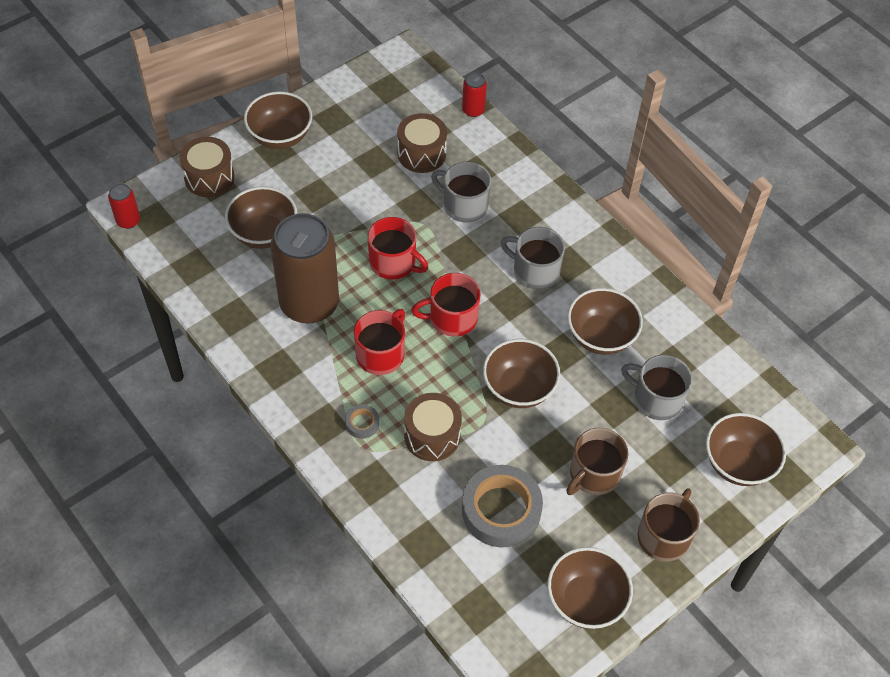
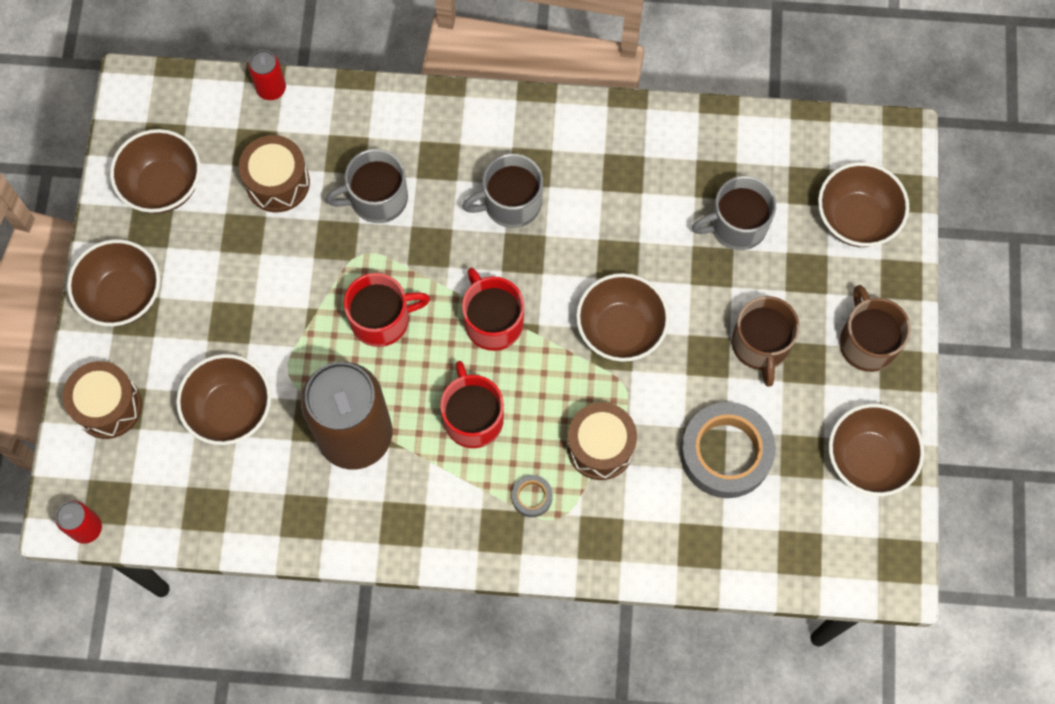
camera: 45 degrees left, 15 degrees up
red mug [411,273,481,337] -> red mug turned 120 degrees clockwise [462,268,524,351]
brown bowl [567,288,643,355] -> brown bowl moved to [110,129,201,214]

